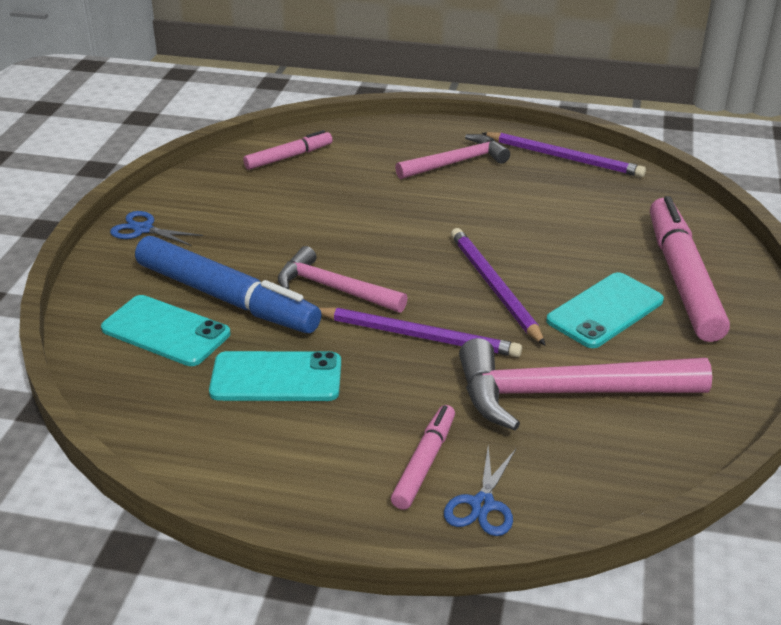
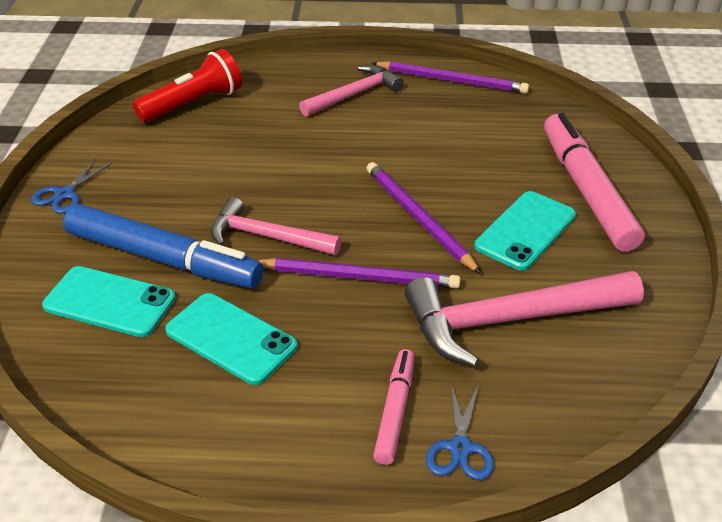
camera: 10 degrees left, 5 degrees up
blue scissors [110,211,203,246] -> blue scissors turned 75 degrees counterclockwise [31,158,112,213]
turquoise phone [209,351,341,401] -> turquoise phone turned 45 degrees clockwise [165,293,297,385]
pink marker [243,130,332,170] -> red flashlight [132,49,242,123]

